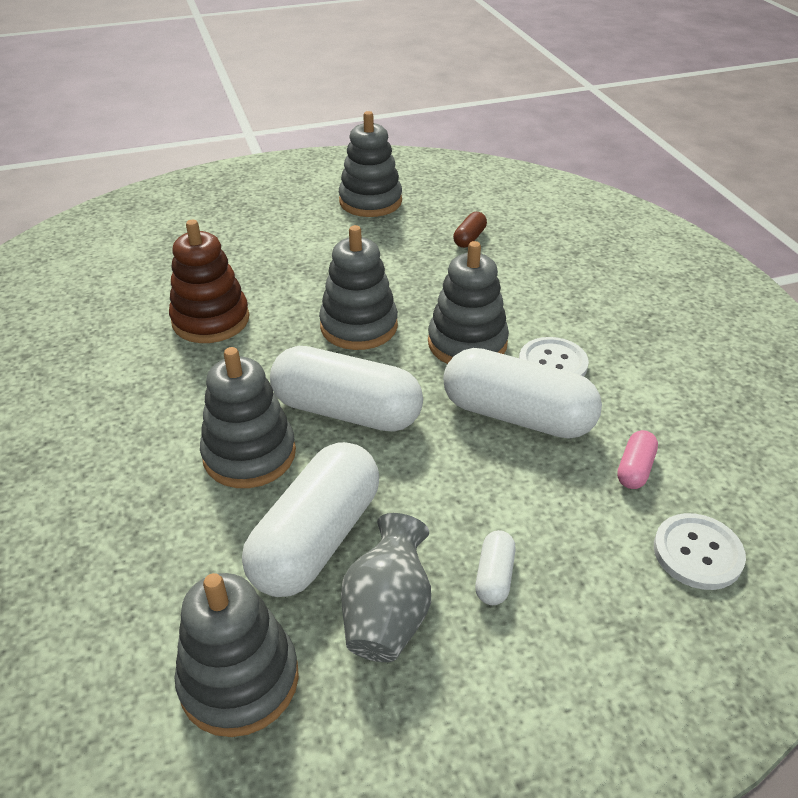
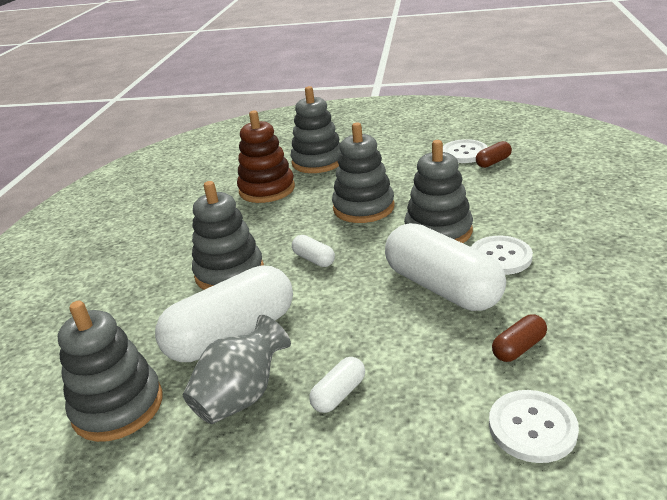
camera: 30 degrees right, 10 degrees down
white capsule [270,346,423,432] -> white capsule [292,235,335,267], size x0.43
grey stacking toy [339,111,402,217] -> grey stacking toy moved to [290,86,341,173]
pink capsule [617,430,658,489] -> brown capsule [492,314,547,362]
none -> white button [443,139,488,163]

